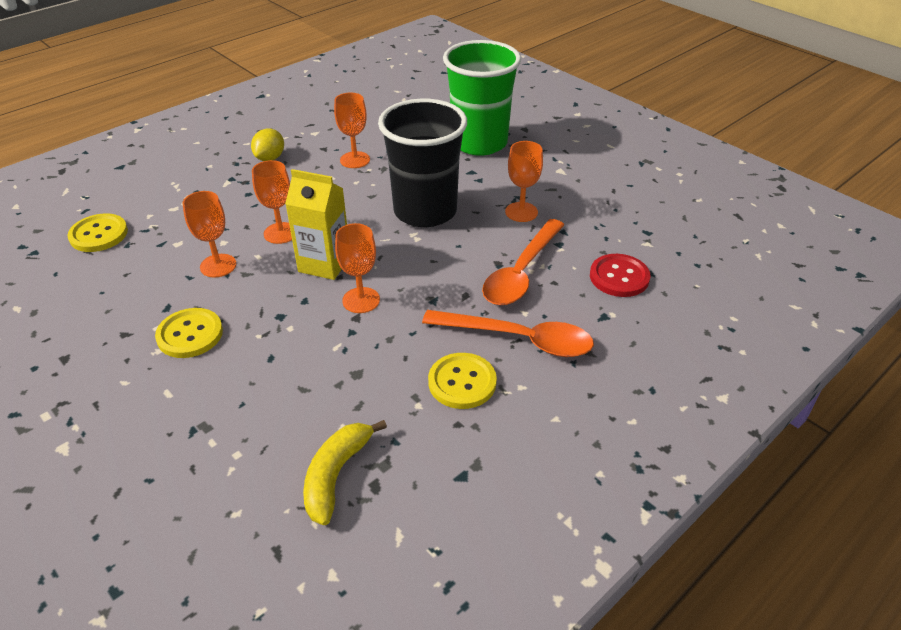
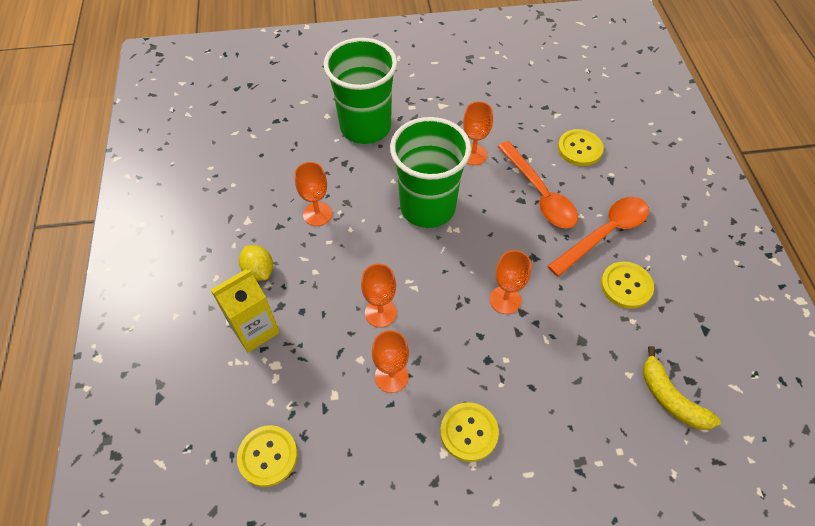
camera: 55 degrees left, 15 degrees up
yellow carton [285,169,347,280] -> yellow carton moved to [211,269,280,353]
black cup [378,99,467,227] -> green cup [390,117,471,228]
red button [590,254,650,297] -> yellow button [558,129,604,166]

